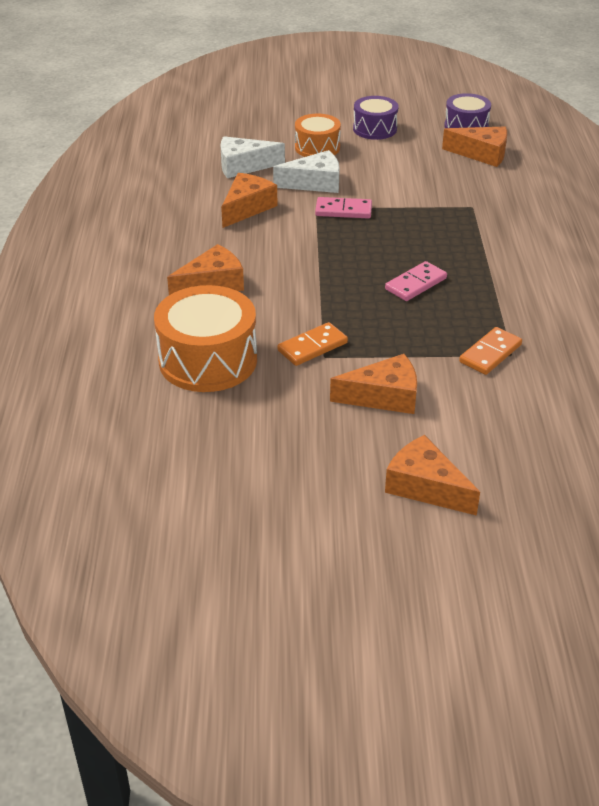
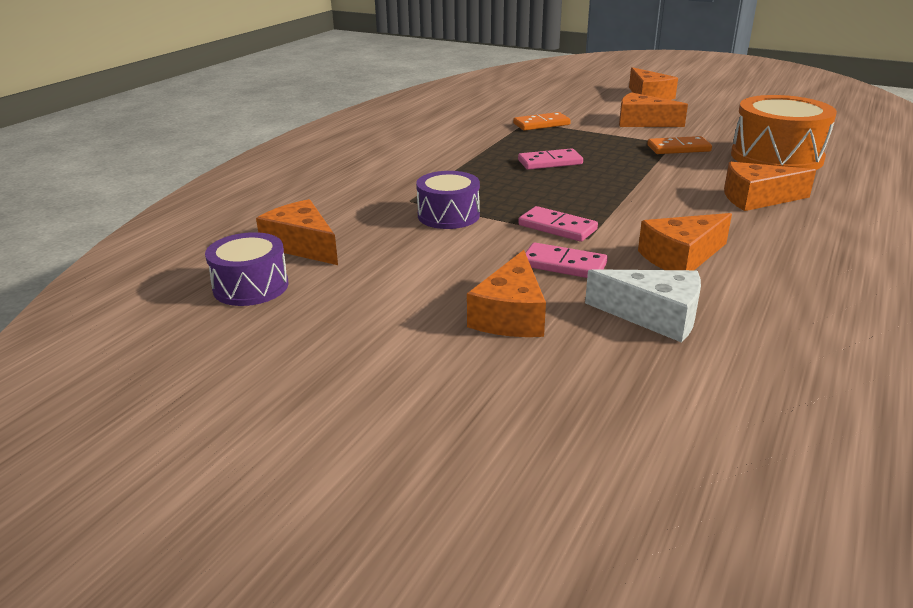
camera: 150 degrees left, 10 degrees down
white cheese [273,150,340,193] -> pink domino [525,242,608,278]
orange drum [295,113,341,157] -> orange cheese [467,250,546,337]
purple drum [353,96,398,140] -> purple drum moved to [416,171,480,229]

